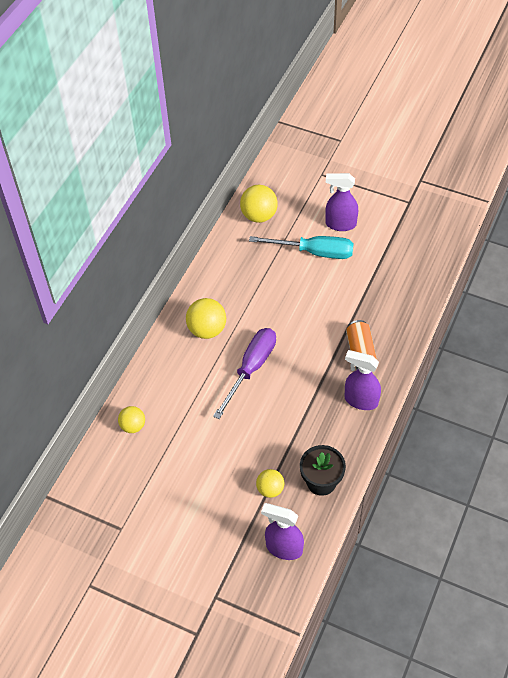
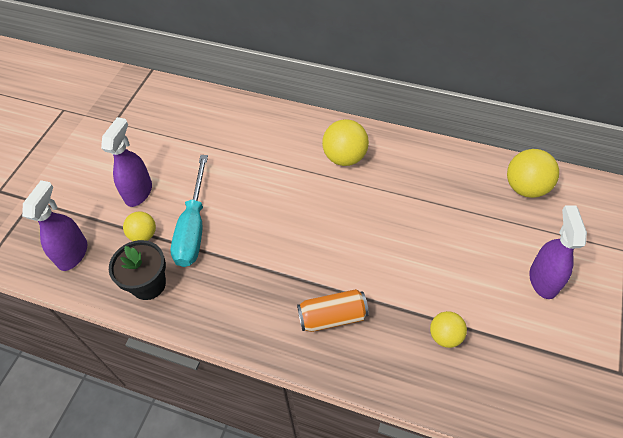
camera: 85 degrees right, 0 degrees up
yellow ball [118,406,145,433] -> yellow ball moved to [430,311,467,348]
purple screwdriver [213,328,276,419] -> none
turquoise screwdriver [249,236,354,259] -> turquoise screwdriver moved to [171,155,208,267]
purple spray bottle [344,350,381,410] -> purple spray bottle moved to [101,117,152,207]

